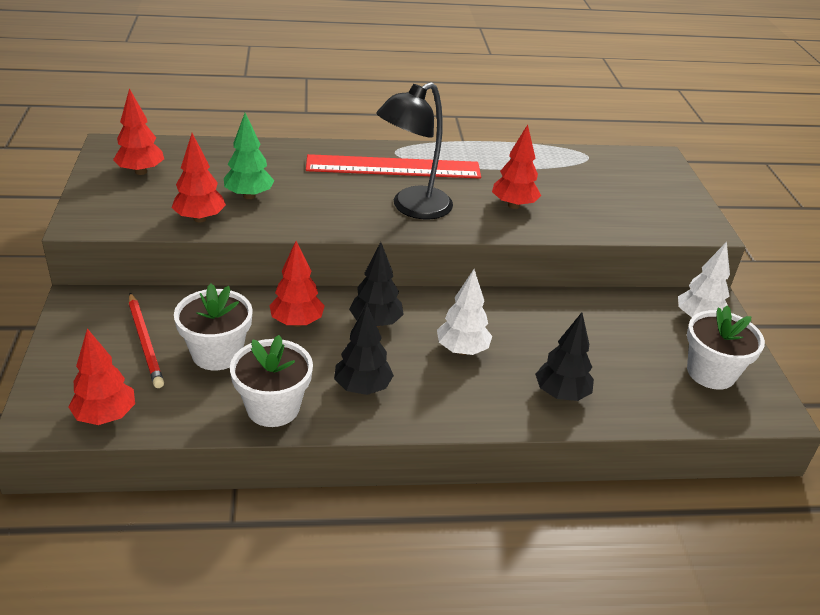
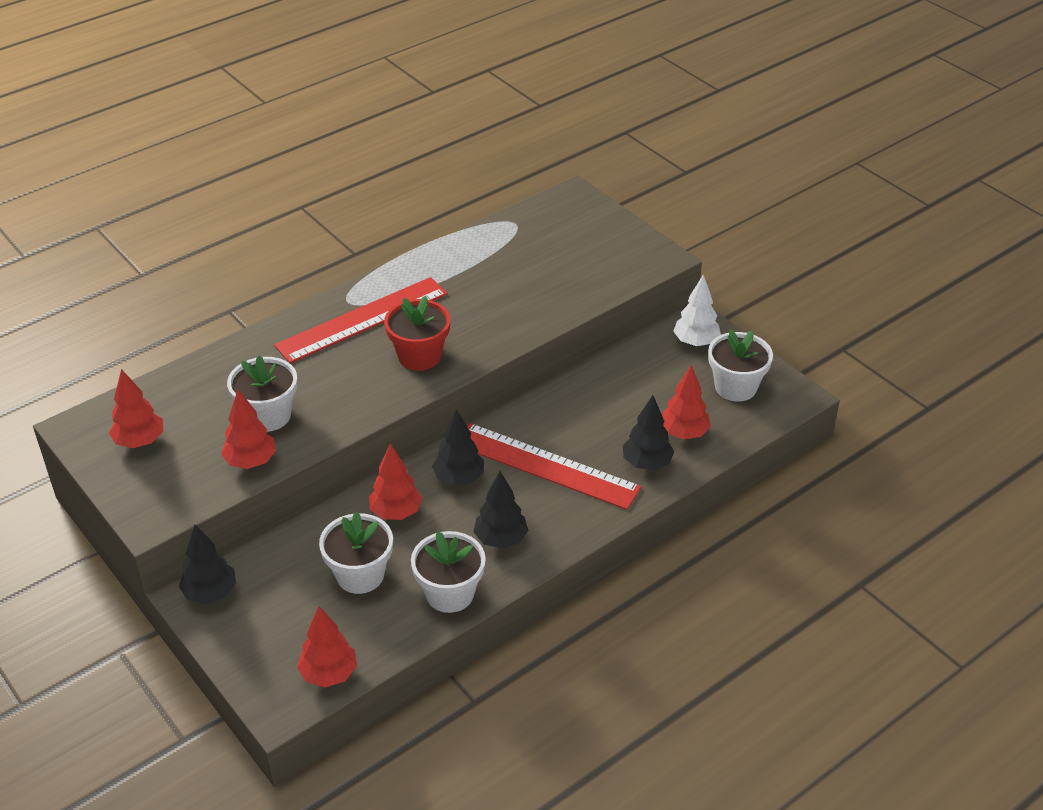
camera: 30 degrees left, 5 degrees up
red pencil [129,293,164,388] -> none
green tree [224,113,275,199] -> white flower pot [227,356,297,432]
black lamp [376,82,453,220] -> red flower pot [384,296,451,370]
white tree [437,269,492,355] -> red ruler [467,423,642,510]
red tree [492,124,541,209] -> red tree moved to [662,365,710,439]
none -> black tree [179,525,236,604]

